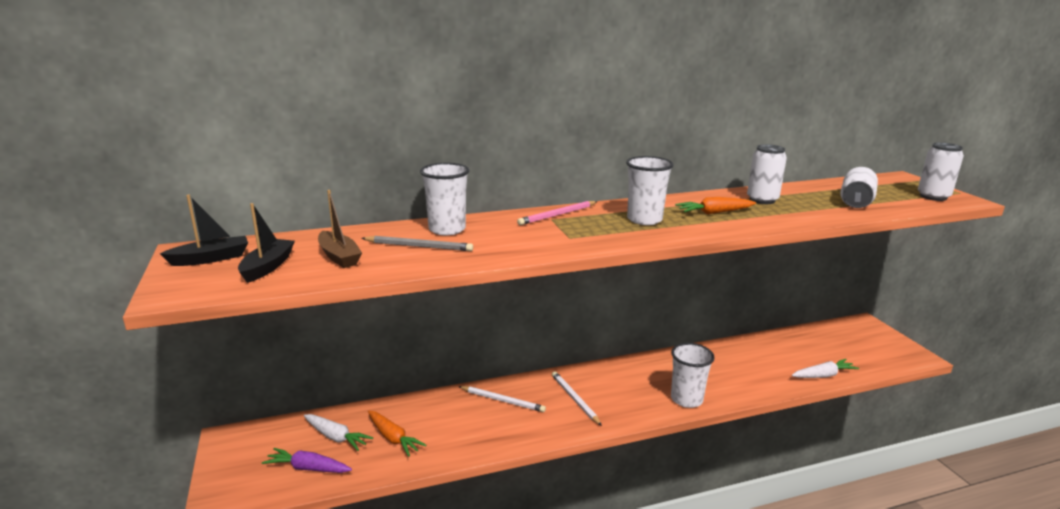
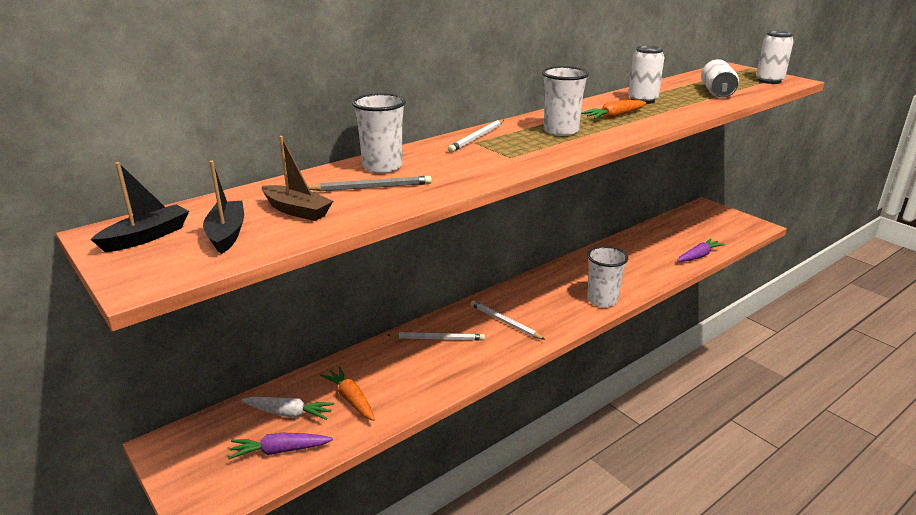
camera: 20 degrees left, 5 degrees up
orange carrot [368,411,427,457] -> orange carrot turned 150 degrees counterclockwise [320,366,375,421]
pink pencil [517,201,597,225] -> white pencil [448,120,504,152]
white carrot [792,359,859,378] -> purple carrot [677,238,725,262]

